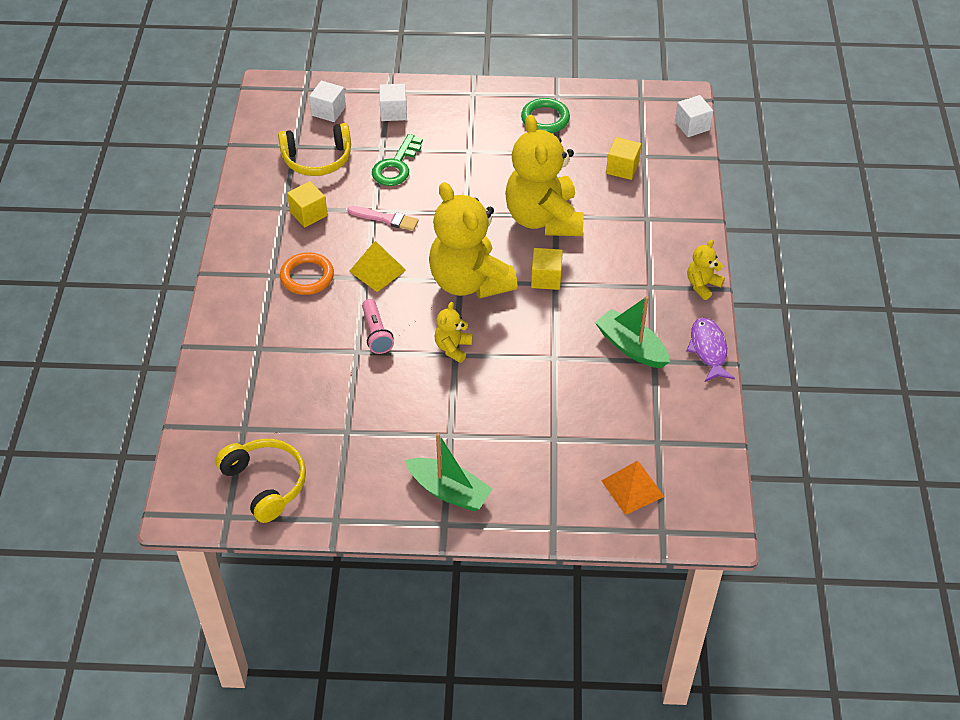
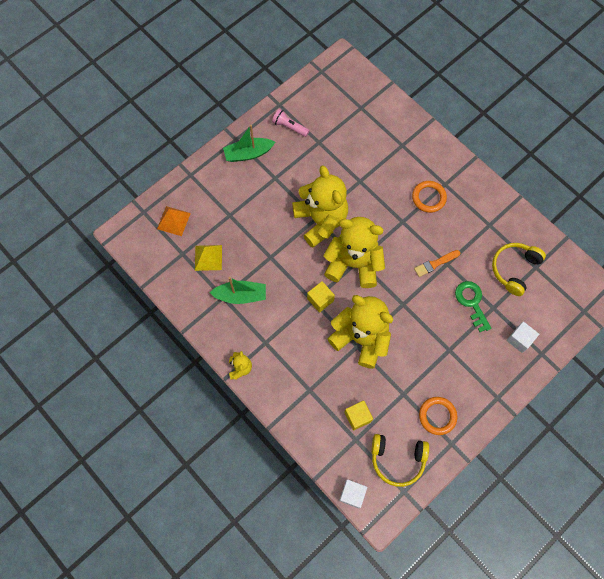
camera: 135 degrees right, 20 degrees up
yellow headphones [215,439,306,523] -> yellow headphones moved to [371,434,429,487]
yellow cube [287,181,328,227] -> none
white cube [309,81,346,122] -> none
pink brush [347,206,419,231] -> orange brush [414,250,461,277]
yellow pyramid [349,241,406,292] -> yellow pyramid moved to [195,245,222,271]
pink flashlight [362,299,394,354] -> pink flashlight moved to [272,109,310,137]
yellow teddy bear [435,302,473,363] -> yellow teddy bear [292,165,348,248], size x2.29
green ring [521,98,570,133] -> orange ring [419,397,457,435]
purple fish [686,317,735,382] -> none

